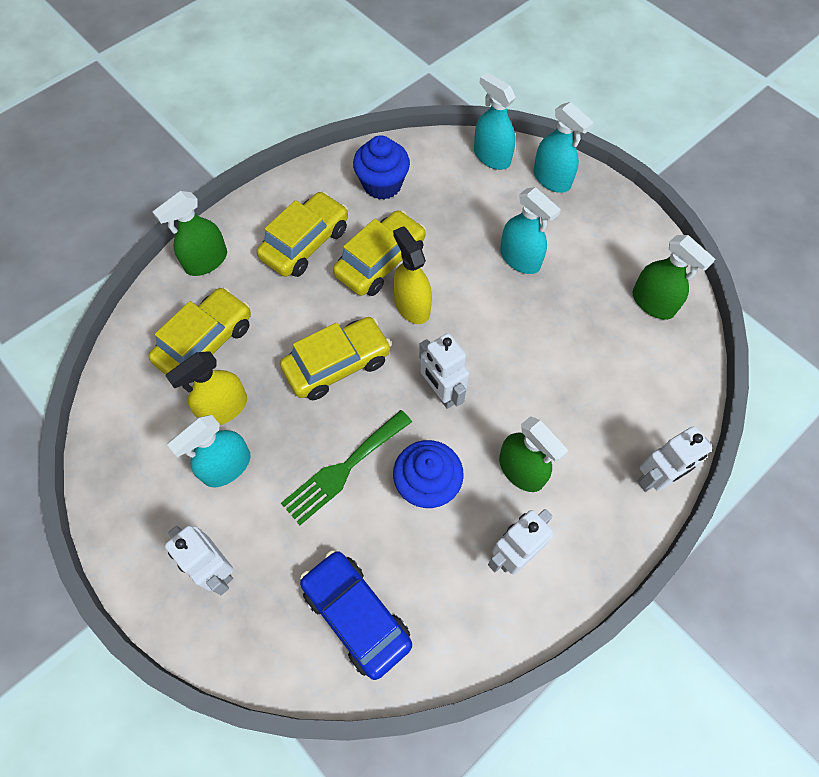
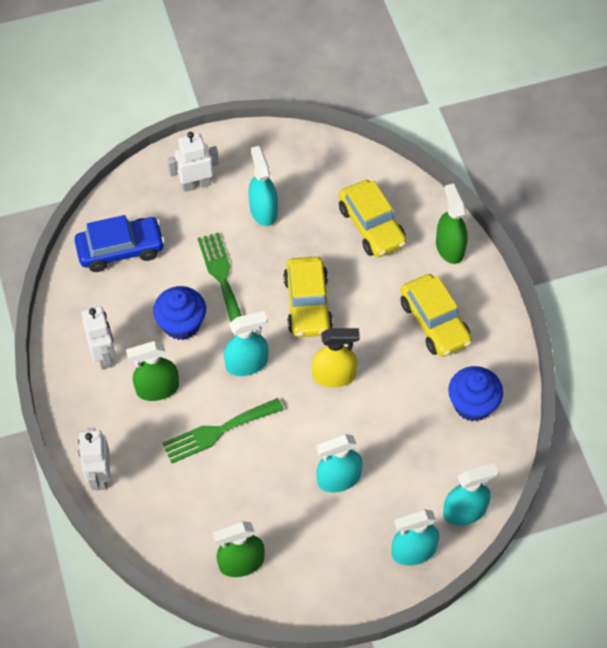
camera: 115 degrees right, 5 degrees down
yellow spray bottle [165,351,247,425] -> none
yellow car [333,210,426,296] -> none
white robot [419,333,469,409] -> turquoise spray bottle [224,311,268,376]
none -> green fork [162,398,284,463]

